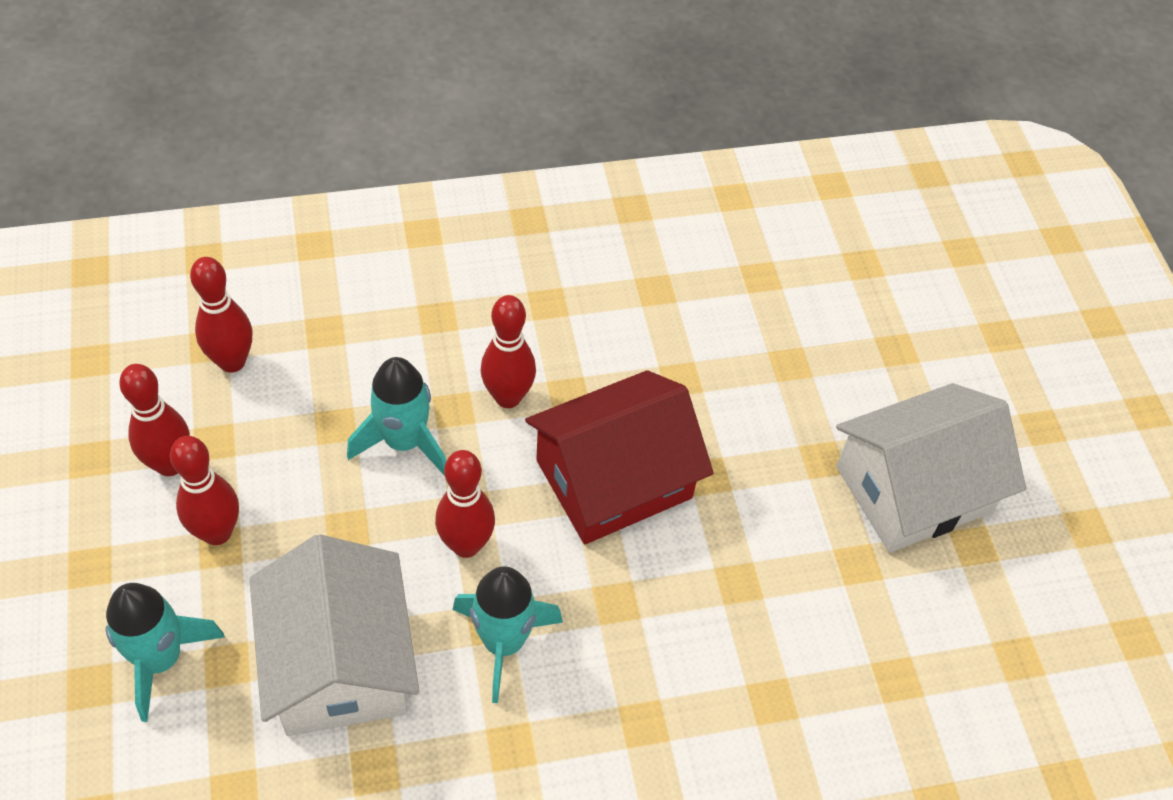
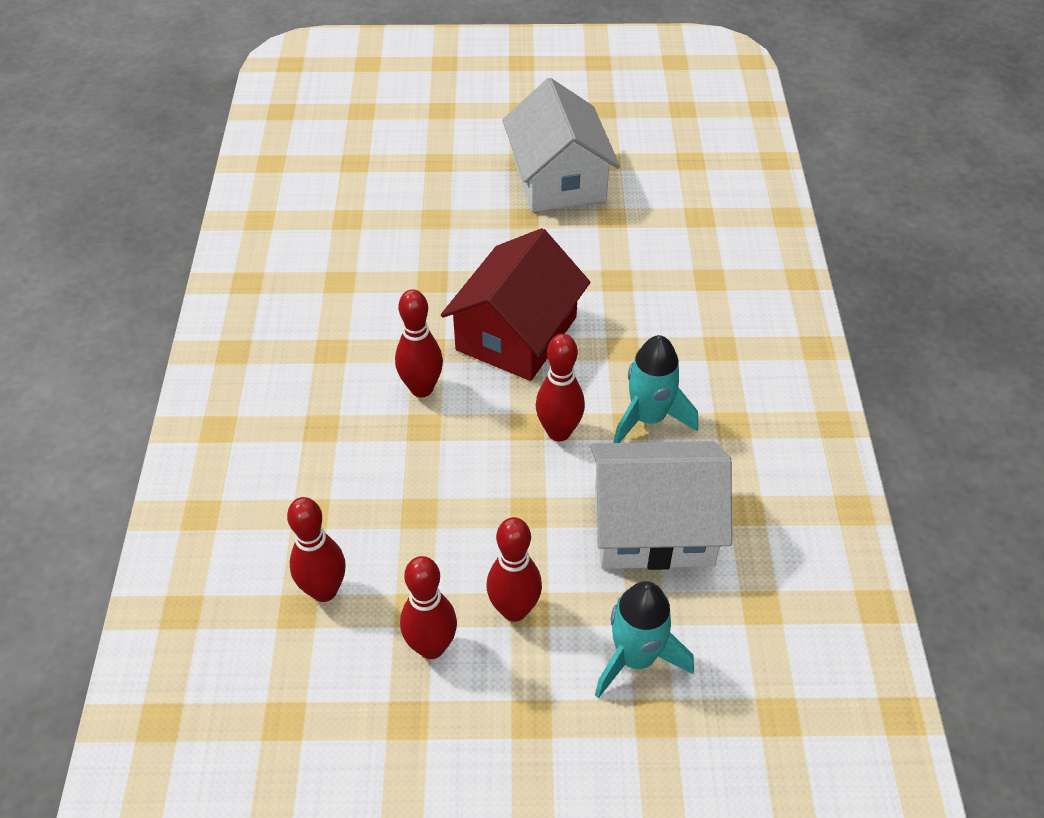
camera: 75 degrees left, 5 degrees down
turquoise rocket [347,357,446,476] -> none
red house [525,370,714,544] -> red house turned 45 degrees clockwise [441,228,590,381]

